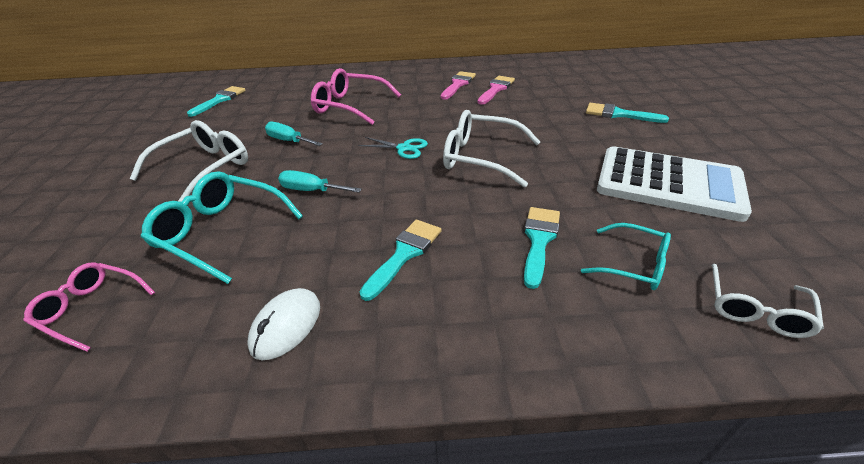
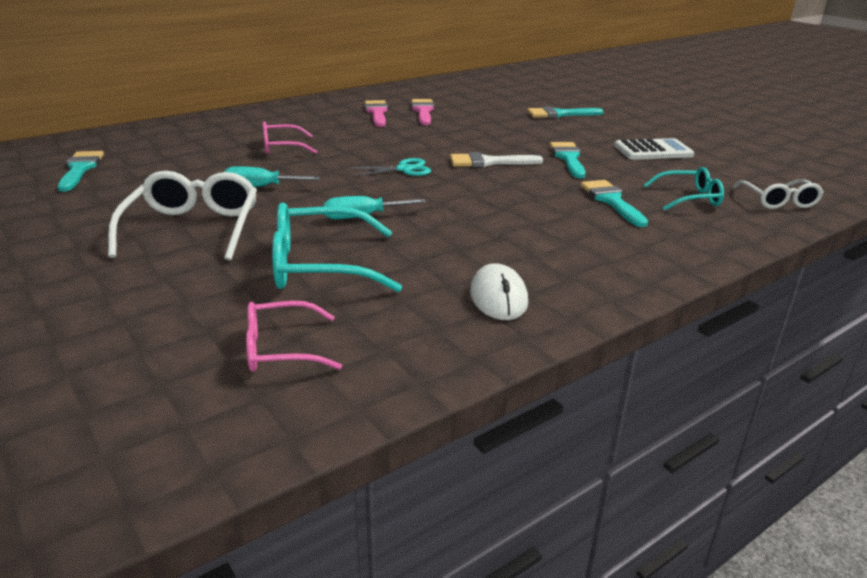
camera: 35 degrees left, 10 degrees down
pink glasses [311,68,401,125] -> pink glasses [263,122,317,154], size x0.61
turquoise brush [360,220,442,301] -> turquoise brush moved to [550,142,586,178]
white glasses [443,110,540,187] -> white brush [450,152,543,167]
white calculator [597,146,752,222] -> white calculator [614,138,694,160], size x0.58

